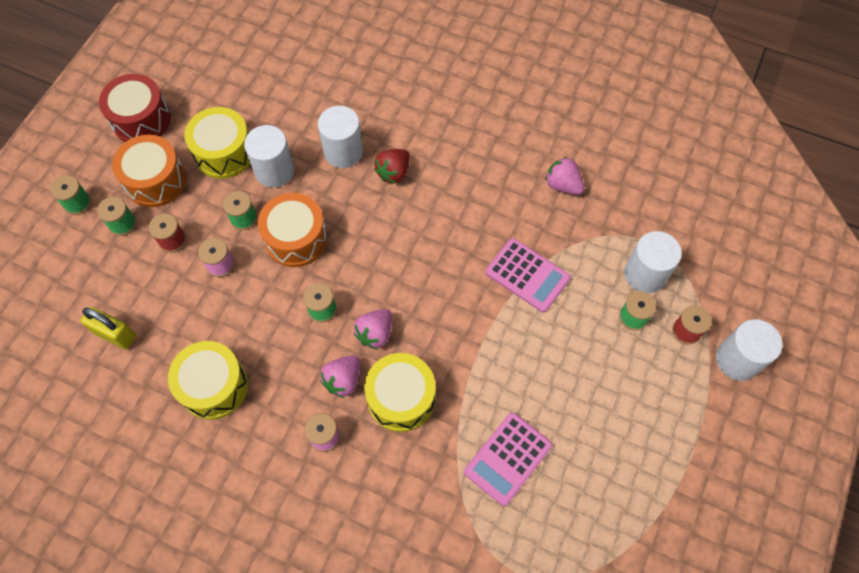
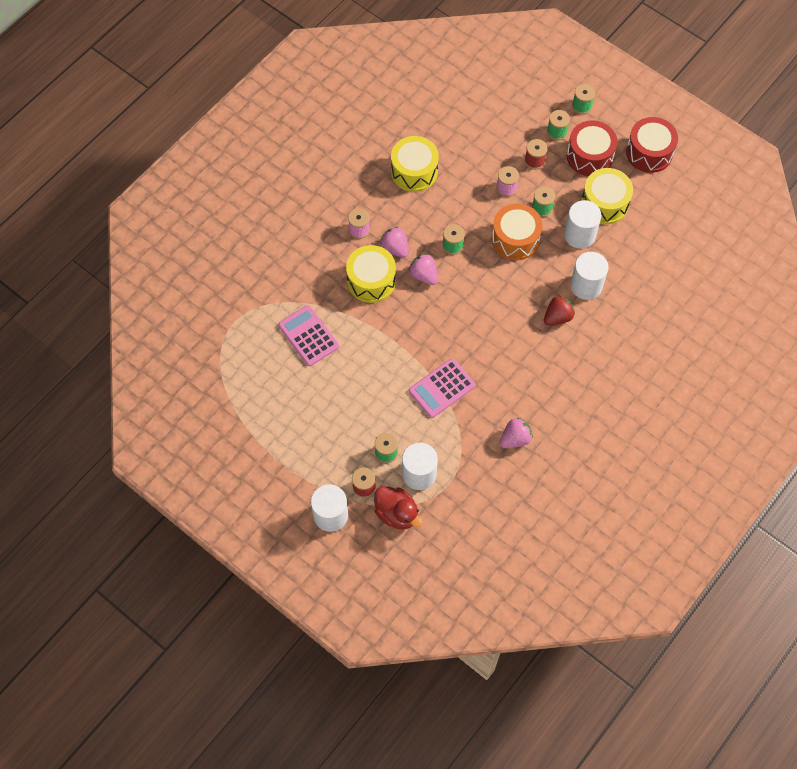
camera: 105 degrees right, 0 degrees up
yellow padlock [81,307,136,349] -> none
orange drum [112,135,186,207] -> red drum [567,120,618,176]
red strawberry [374,149,410,184] -> red strawberry turned 90 degrees clockwise [544,295,575,326]
none -> red duck [374,486,423,530]

